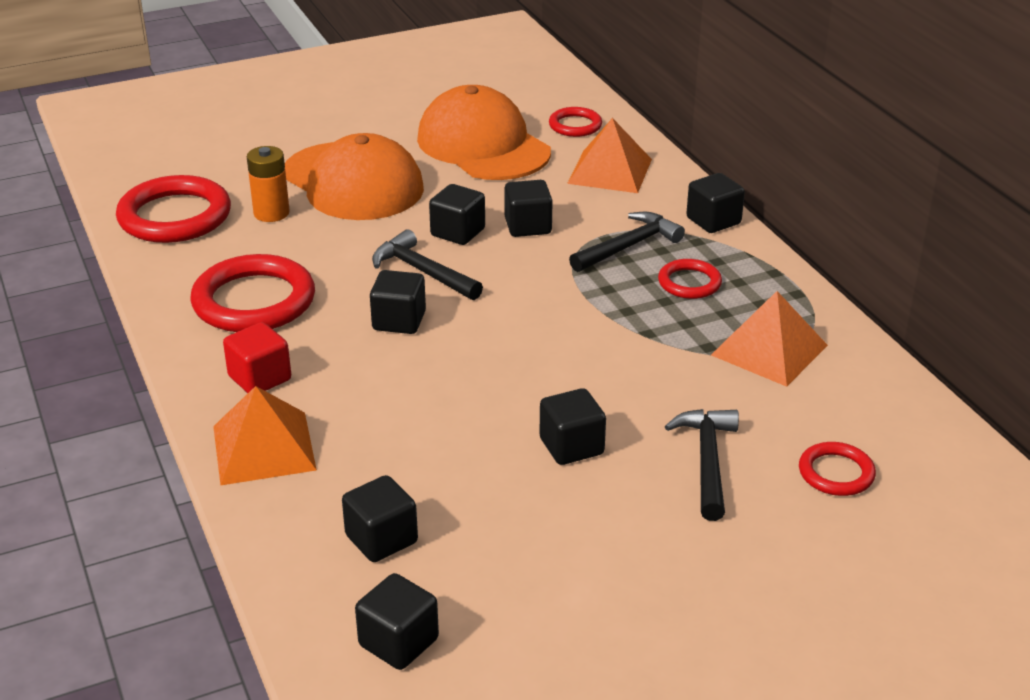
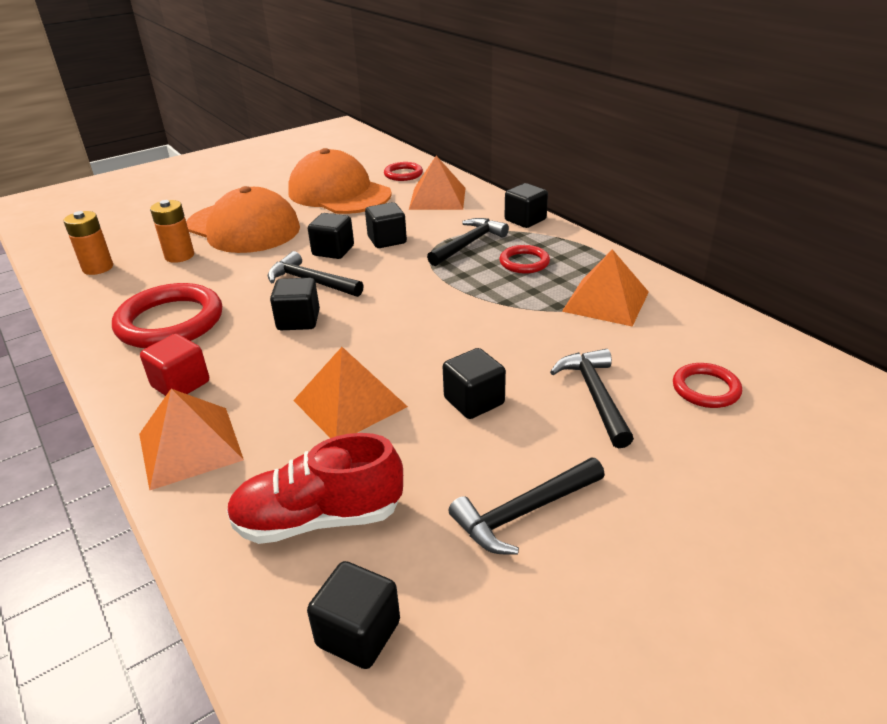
camera: 10 degrees left, 0 degrees up
red ring [116,175,231,243] -> orange battery [63,211,113,275]
black cube [342,475,418,562] -> red shoe [226,433,403,544]
none -> orange pyramid [293,347,408,438]
none -> black hammer [448,458,605,555]

